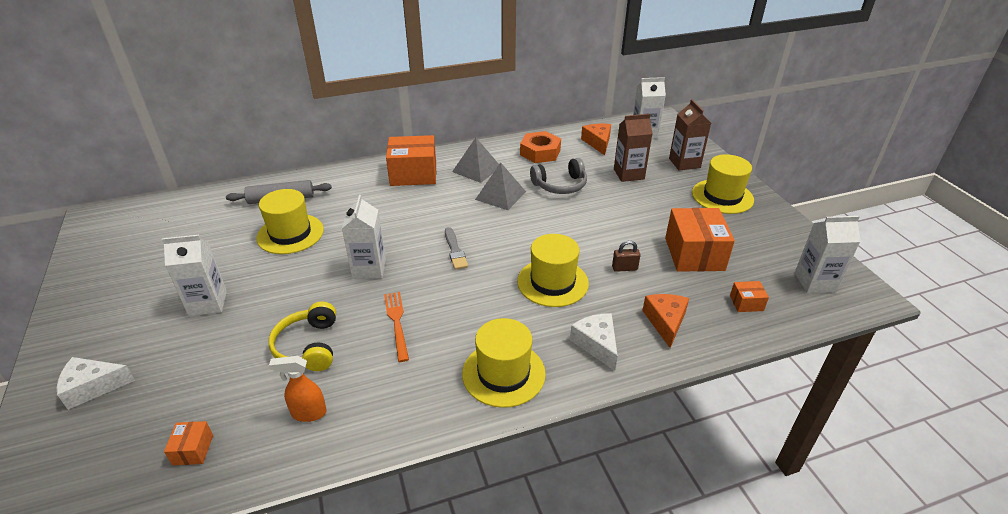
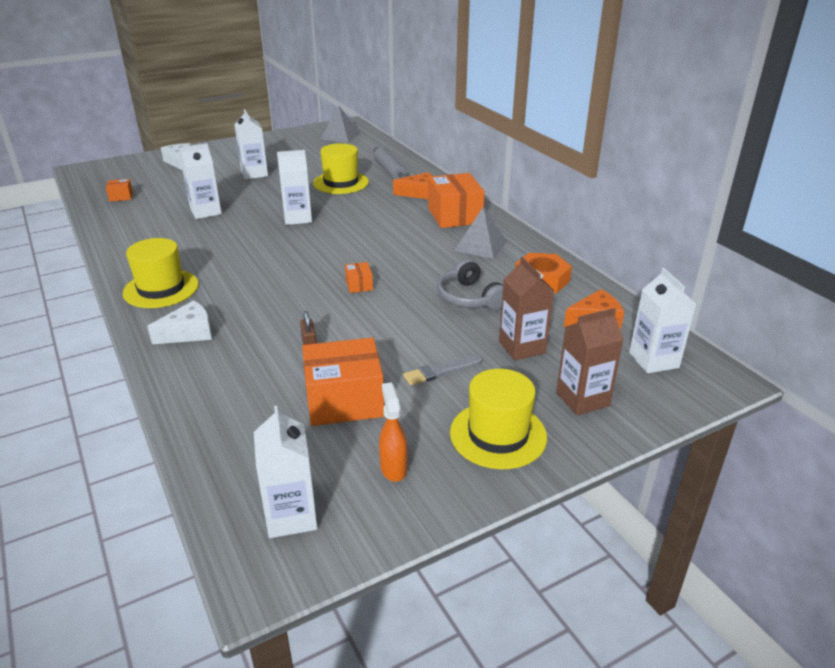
camera: 80 degrees right, 5 degrees down
yellow headphones [269,302,336,371] -> white carton [180,143,222,219]
orange spray bottle [269,356,327,422] -> orange spray bottle moved to [379,382,408,482]
orange fork [384,292,409,362] -> none
grey brush [445,227,468,270] -> grey brush moved to [403,355,483,386]
grey pyramid [475,162,526,210] -> grey pyramid moved to [321,106,360,143]
yellow hat [517,234,589,307] -> none
orange cheese [642,294,689,348] -> orange cheese moved to [393,172,432,199]
orange box [730,281,769,312] -> orange box moved to [345,262,373,293]

